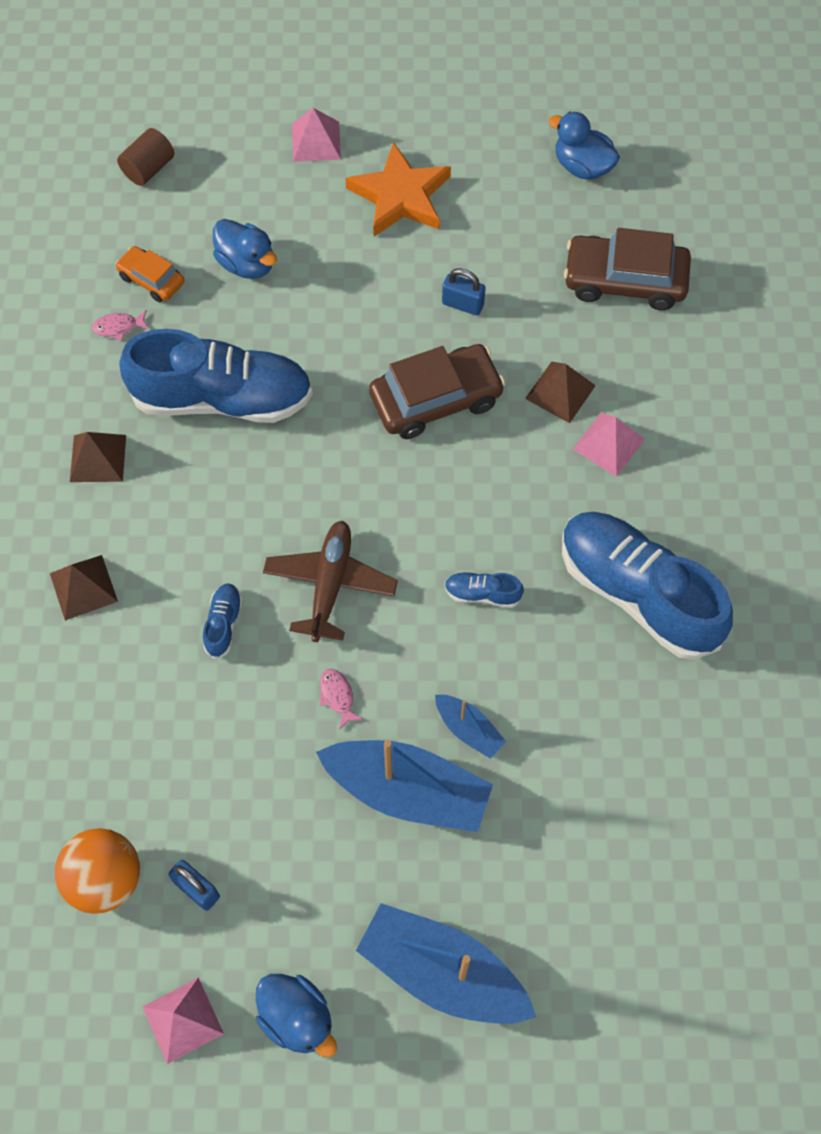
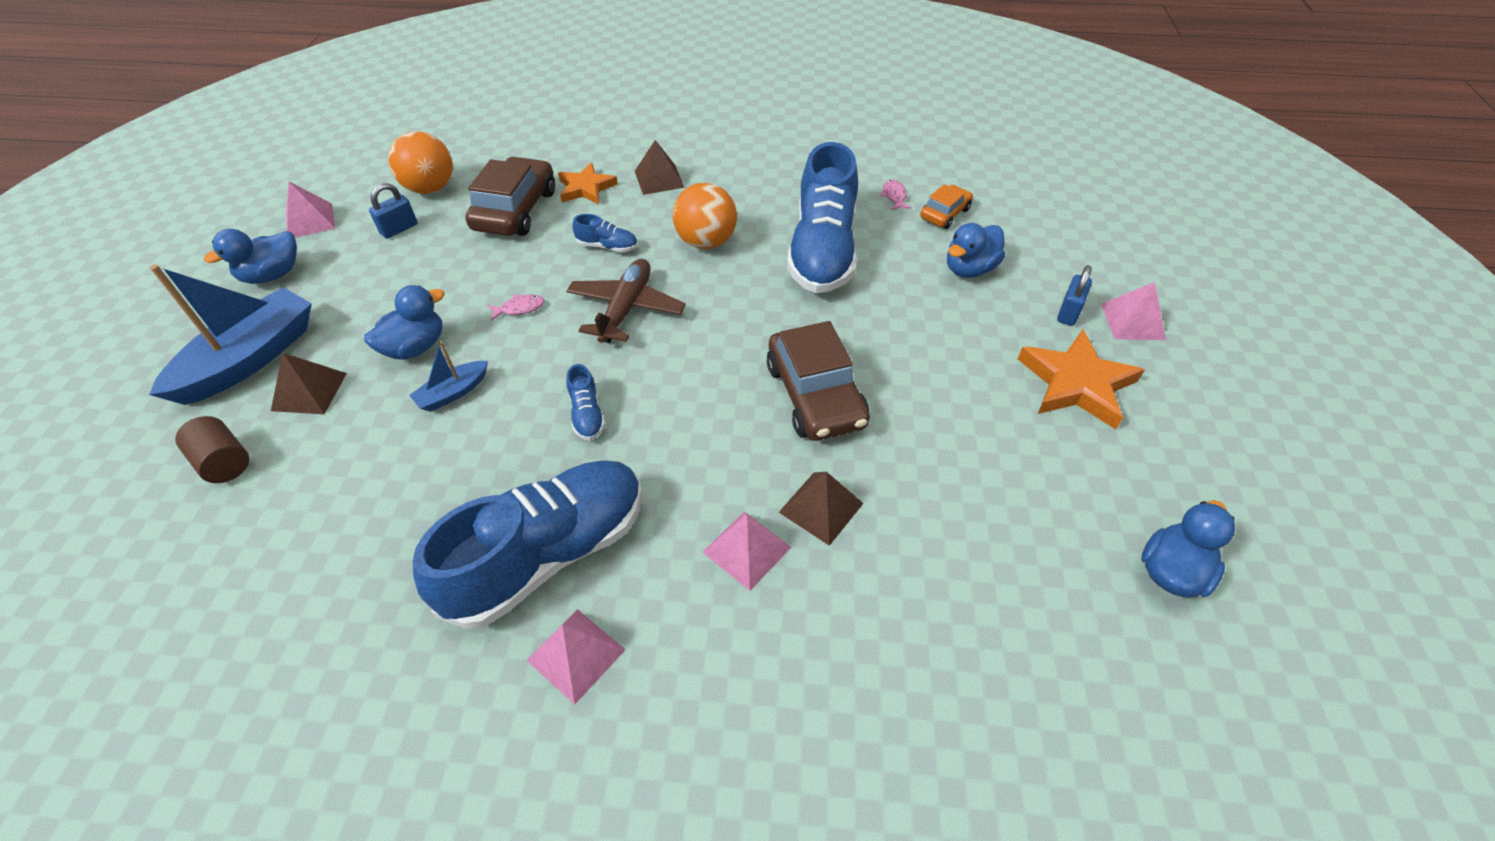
camera: 95 degrees right, 15 degrees down
brown pyramid [70,432,126,482] -> brown pyramid moved to [271,353,347,414]
brown cylinder [117,128,174,186] -> brown cylinder moved to [175,416,249,483]
brown plane [263,521,398,642] -> brown plane turned 90 degrees counterclockwise [566,259,686,343]
blue boat [316,740,493,832] -> blue duck [364,285,445,360]
blue padlock [442,268,486,315] -> blue padlock moved to [1057,265,1092,326]
blue shoe [445,572,524,608] -> blue shoe turned 150 degrees clockwise [566,364,605,441]
brown car [564,228,691,310] -> brown car moved to [465,157,555,236]
none -> pink pyramid [526,609,626,704]
none -> orange star [558,163,618,205]
none -> orange ball [673,183,737,249]

